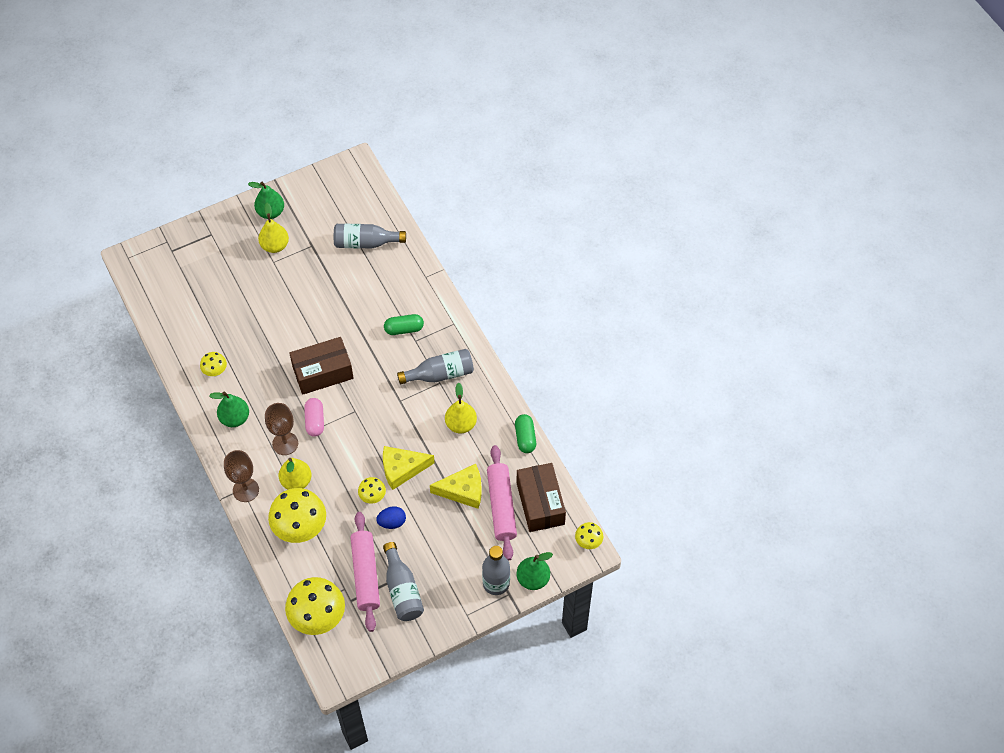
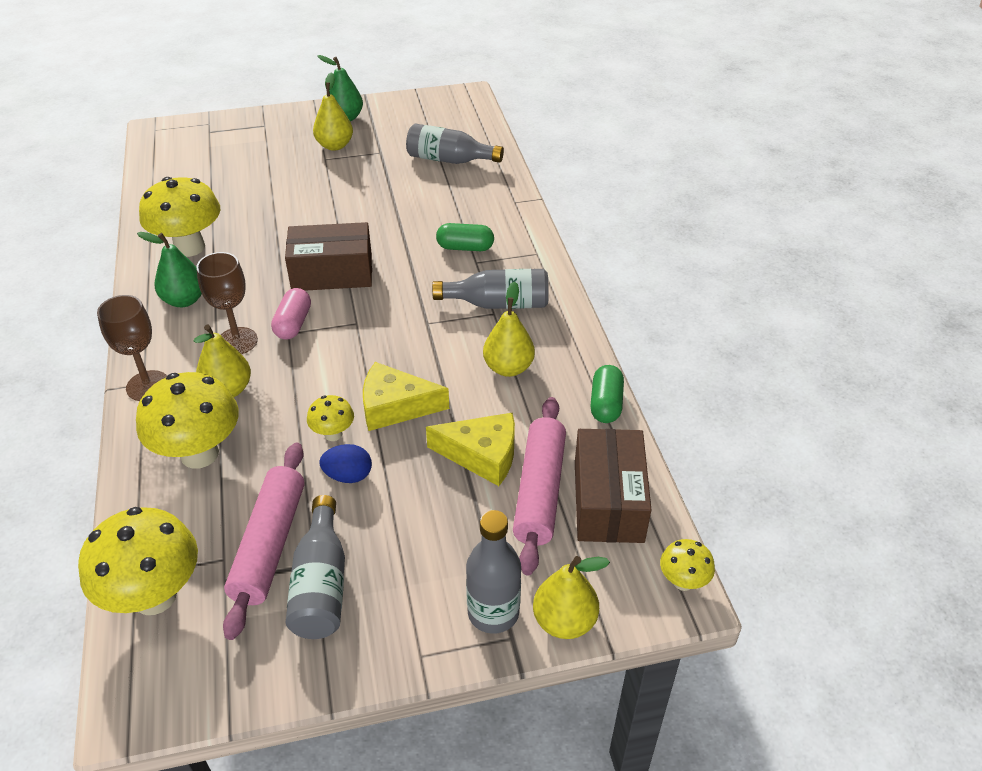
camera: 15 degrees right, 15 degrees down
yellow mushroom [200,352,227,376] -> yellow mushroom [139,177,220,257], size x2.03
green pear [517,552,553,590] -> yellow pear [533,556,610,639]

